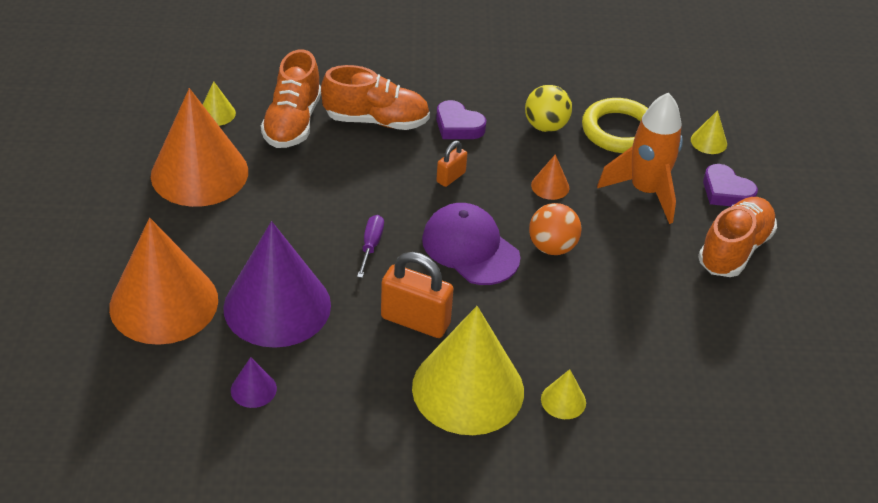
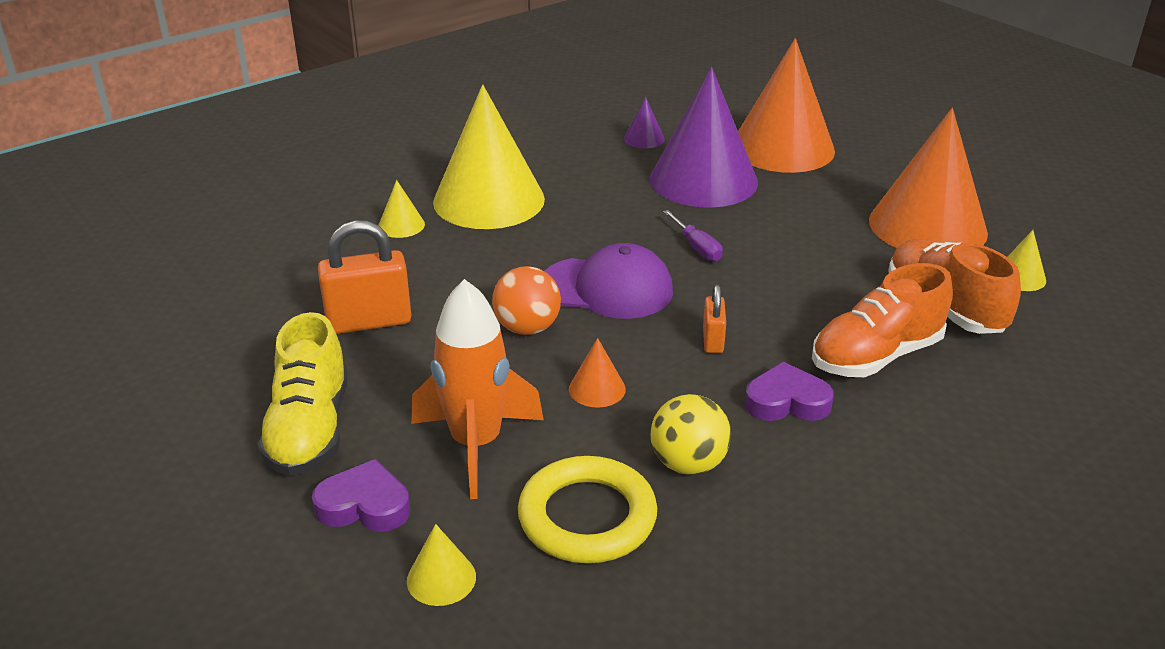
camera: 145 degrees right, 10 degrees down
orange padlock [381,252,454,338] -> orange padlock moved to [318,220,412,334]
orange shoe [698,197,777,277] -> yellow shoe [257,312,348,476]

